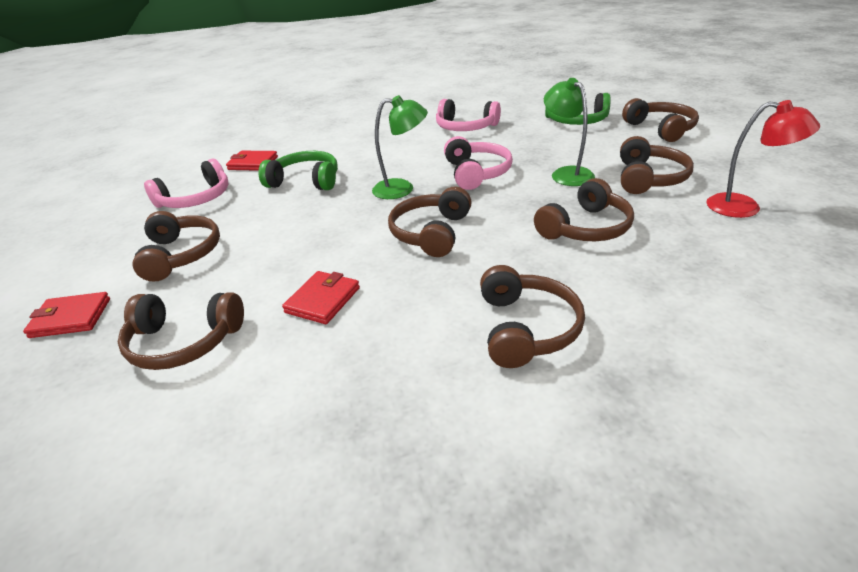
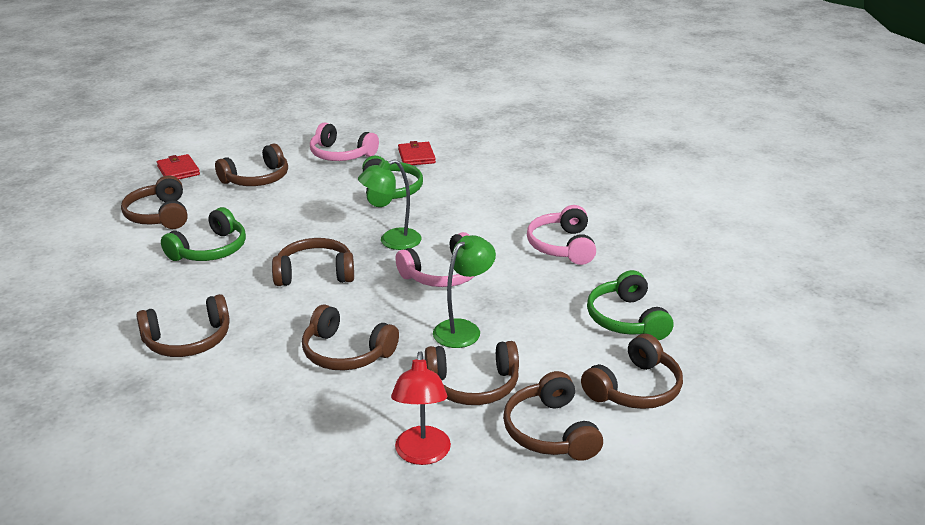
camera: 65 degrees right, 5 degrees down
red wallet [282,271,360,324] -> green headphones [161,207,246,261]
green lamp [372,95,428,199] -> green lamp turned 90 degrees clockwise [358,159,422,250]
none -> brown headphones [503,371,603,461]

